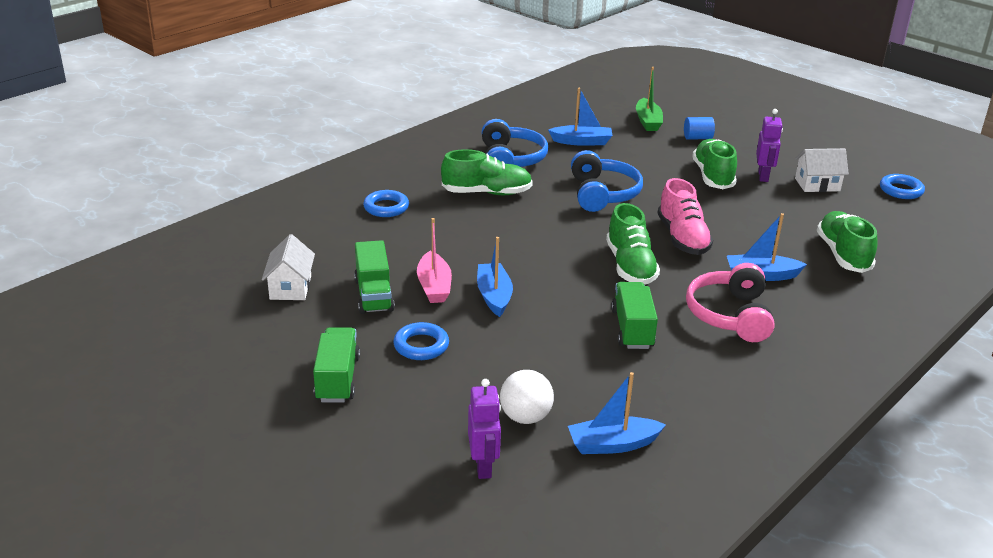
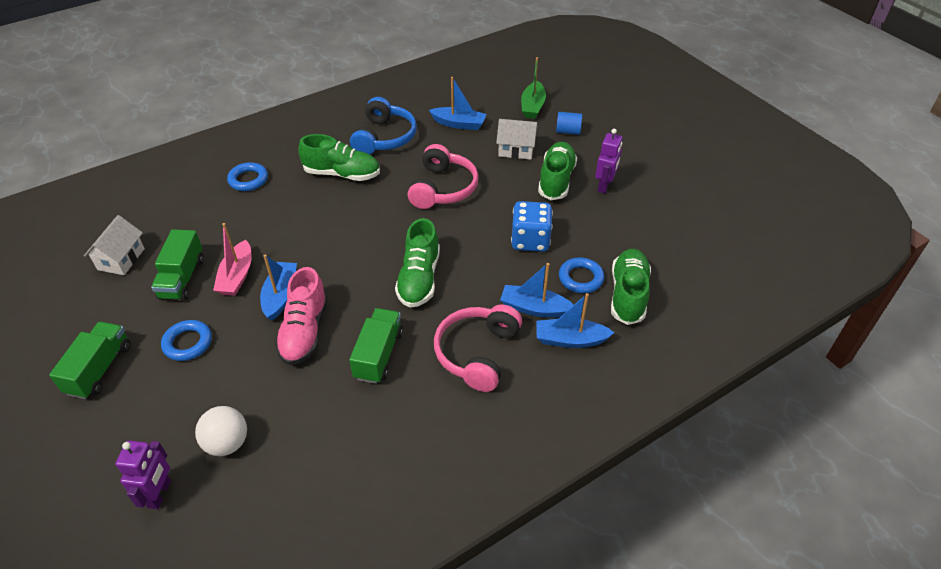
camera: 15 degrees right, 15 degrees up
blue boat [568,372,666,454] -> blue boat moved to [537,293,615,348]
blue headphones [571,150,643,212] -> pink headphones [407,144,479,209]
pink shoe [658,178,713,255] -> pink shoe moved to [275,267,328,365]
white house [795,148,849,192] -> white house moved to [496,119,538,160]
blue ring [880,174,925,199] -> blue ring moved to [559,258,604,293]
none -> blue dice [511,201,553,252]

